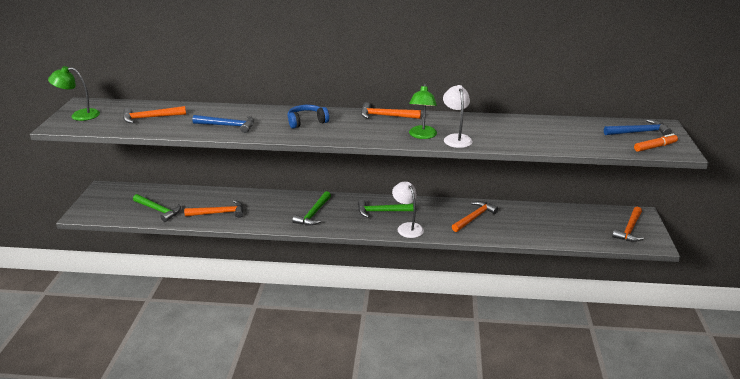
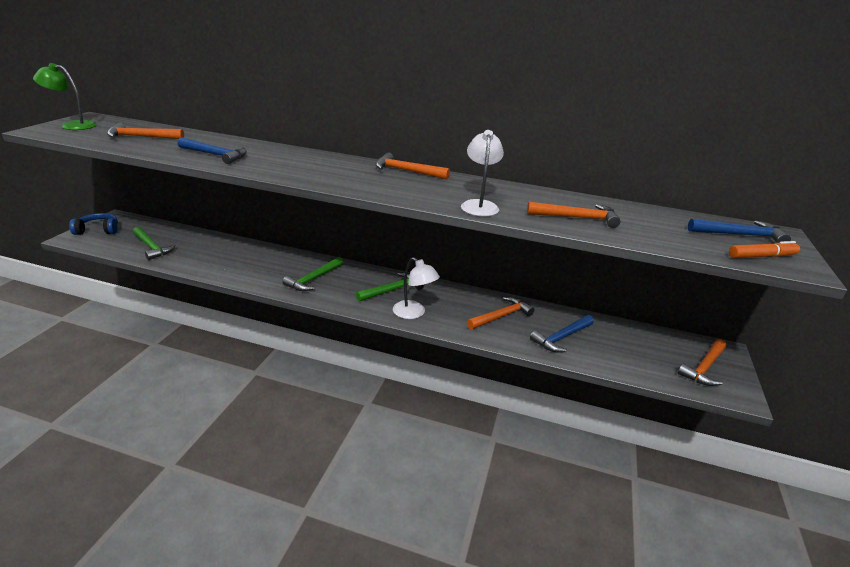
camera: 10 degrees right, 0 degrees up
orange hammer [184,200,243,218] -> orange hammer moved to [527,202,621,228]
blue headphones [287,105,329,129] -> blue headphones moved to [69,213,118,235]
green hammer [358,200,414,218] -> green hammer turned 135 degrees clockwise [356,273,424,302]
white lamp [392,181,424,238] -> white lamp turned 150 degrees clockwise [393,257,440,319]
green lamp [409,84,437,139] -> none
none -> blue hammer [530,315,594,353]

